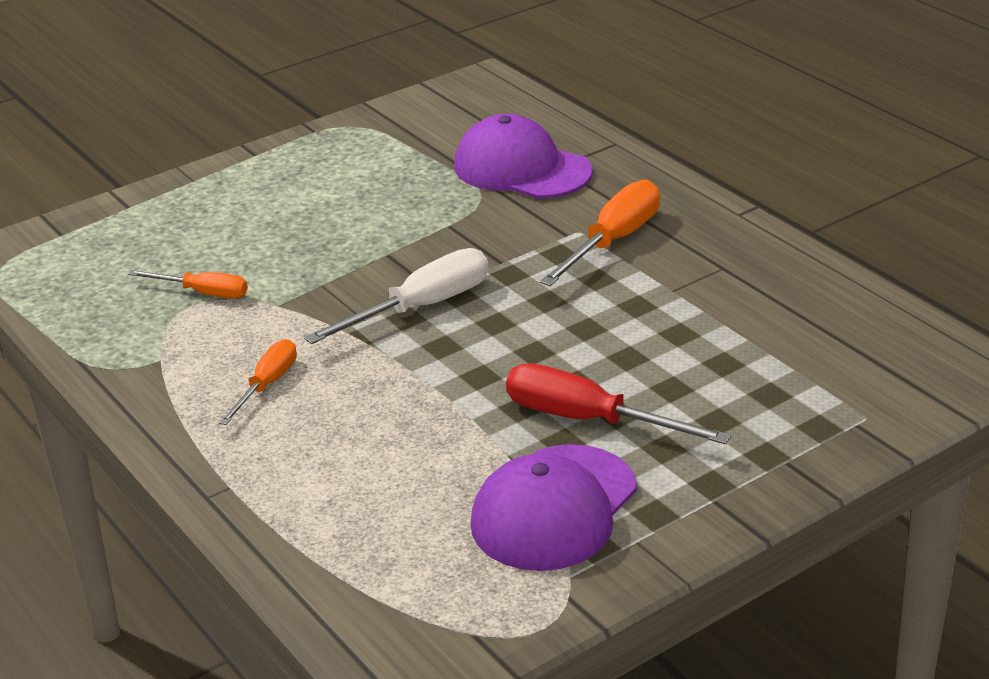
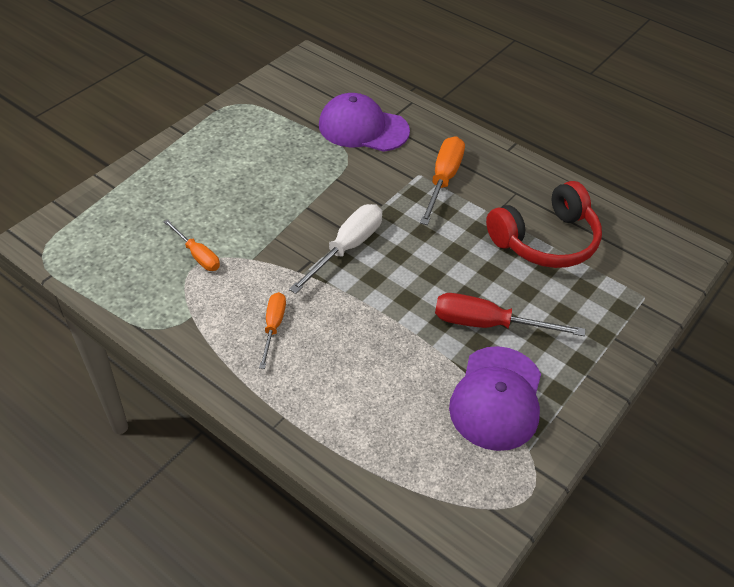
camera: 20 degrees left, 15 degrees up
orange screwdriver [128,270,248,299] -> orange screwdriver turned 45 degrees clockwise [164,219,220,271]
none -> red headphones [486,181,602,268]

